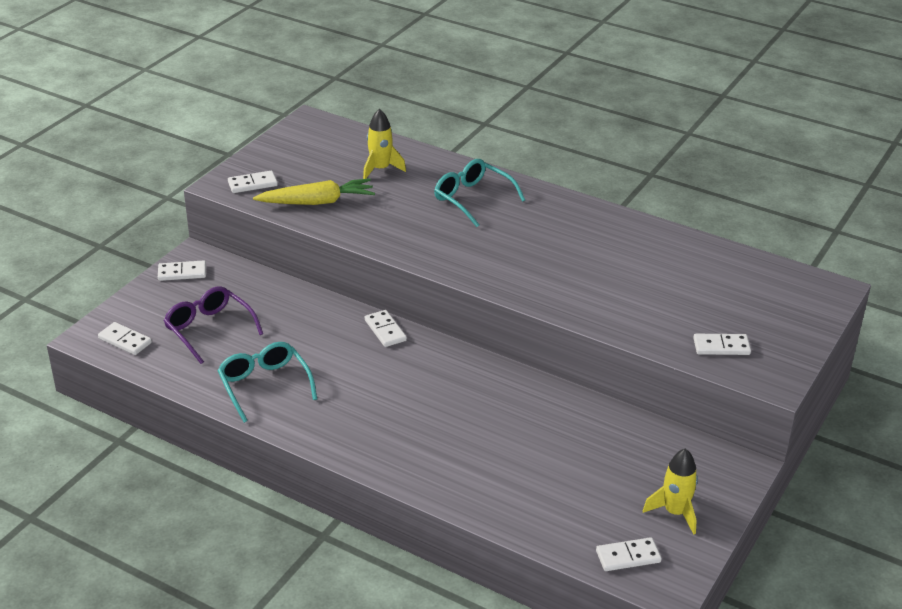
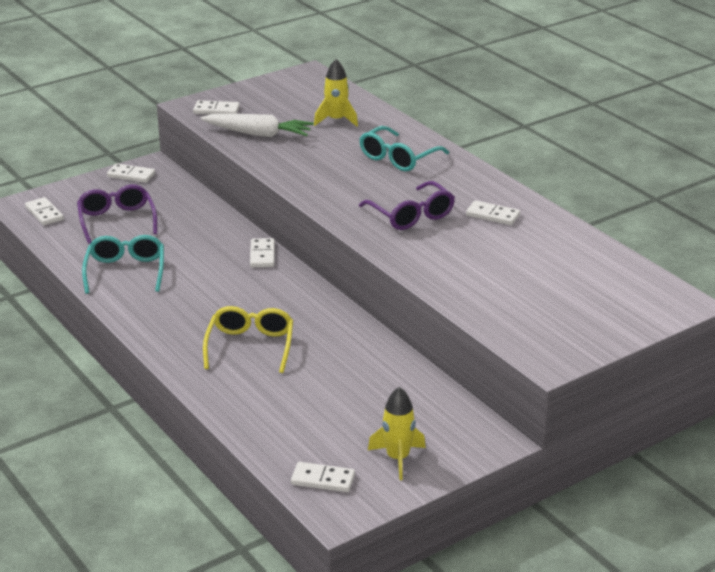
camera: 25 degrees right, 5 degrees down
yellow carrot [253,178,375,205] -> white carrot [201,114,314,137]
turquoise glasses [434,159,525,227] -> turquoise glasses turned 120 degrees counterclockwise [359,126,449,171]
white domino [693,334,751,355] -> white domino moved to [466,200,520,225]
none -> yellow glasses [203,306,293,373]
none -> purple glasses [359,181,455,230]

